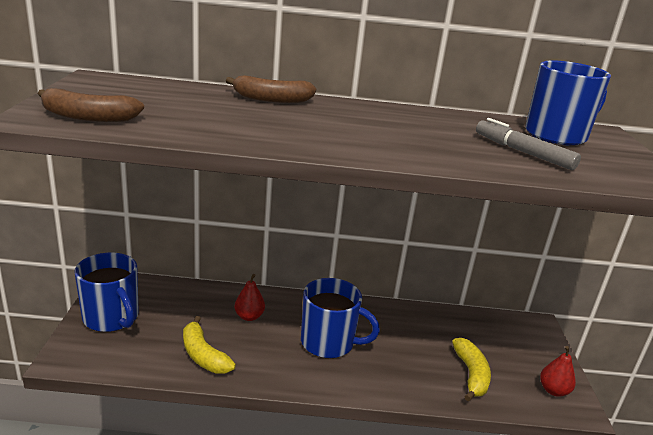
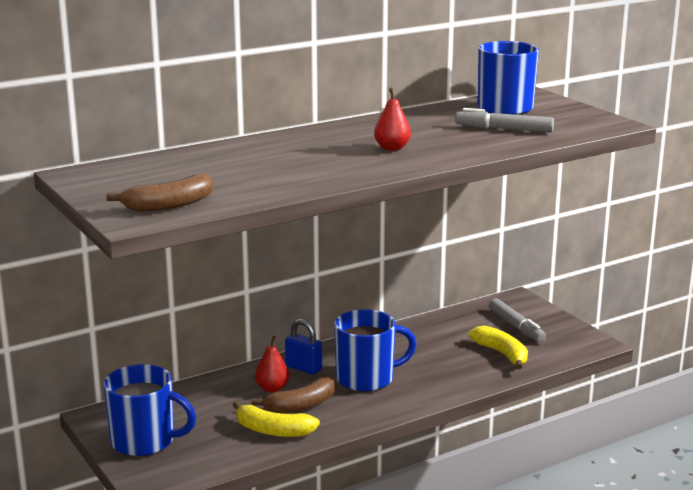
camera: 30 degrees left, 5 degrees down
brown banana [225,75,316,103] -> brown banana moved to [252,376,336,413]
red pear [540,346,576,397] -> red pear moved to [374,88,411,151]
none -> blue padlock [285,319,322,375]
none -> grey marker [489,298,546,343]

